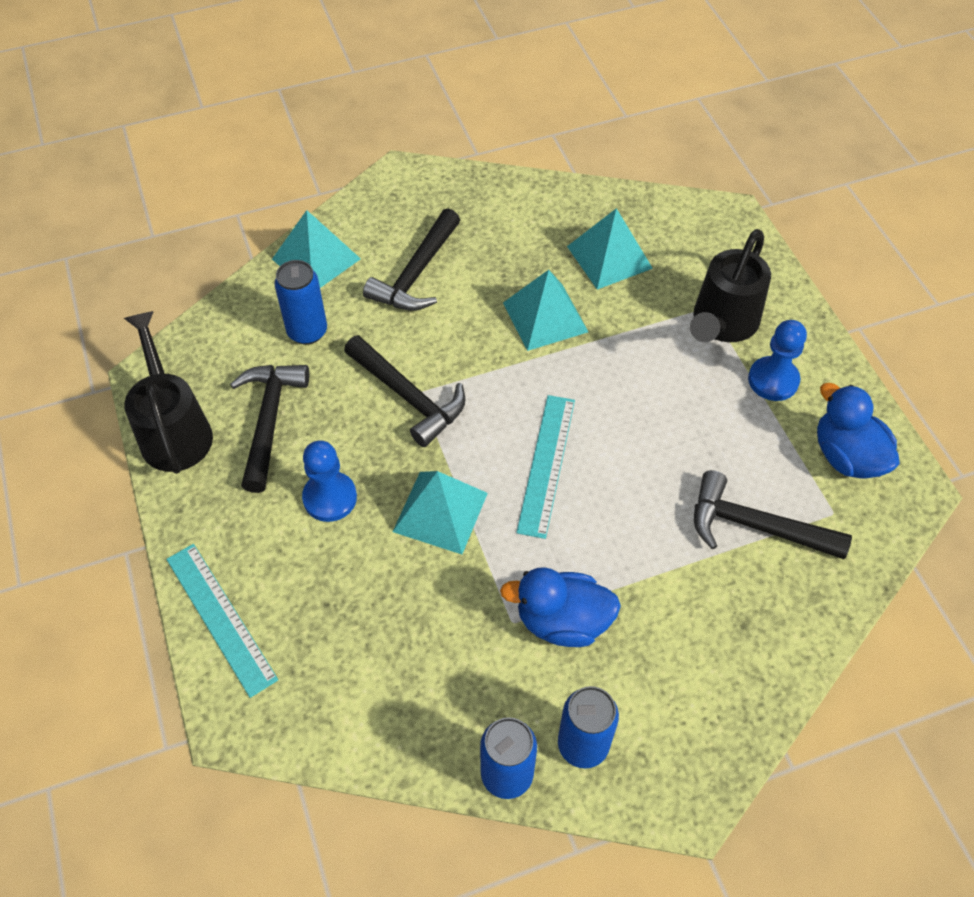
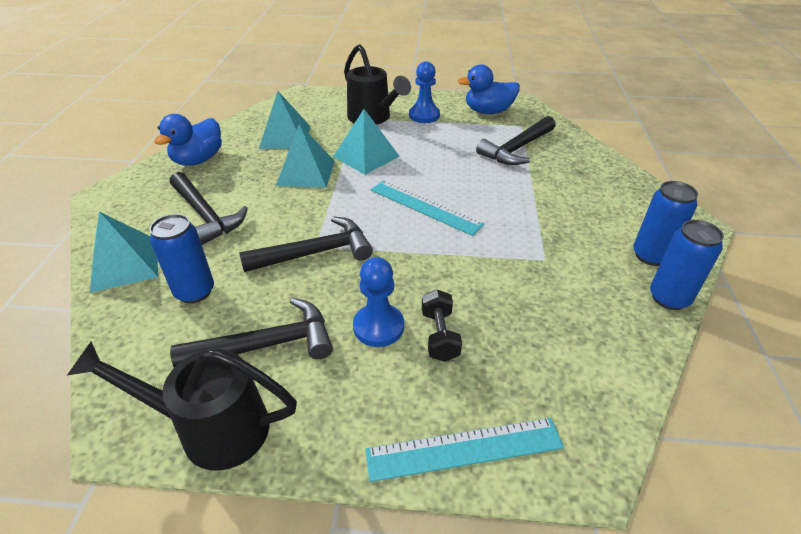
camera: 65 degrees left, 15 degrees down
black hammer [230,365,309,493] -> black hammer turned 135 degrees clockwise [170,298,333,368]
turquoise pyramid [393,471,488,554] -> turquoise pyramid moved to [333,109,400,175]
blue duck [500,567,621,647] -> blue duck moved to [154,114,222,166]
none -> black dumbbell [422,289,462,362]

